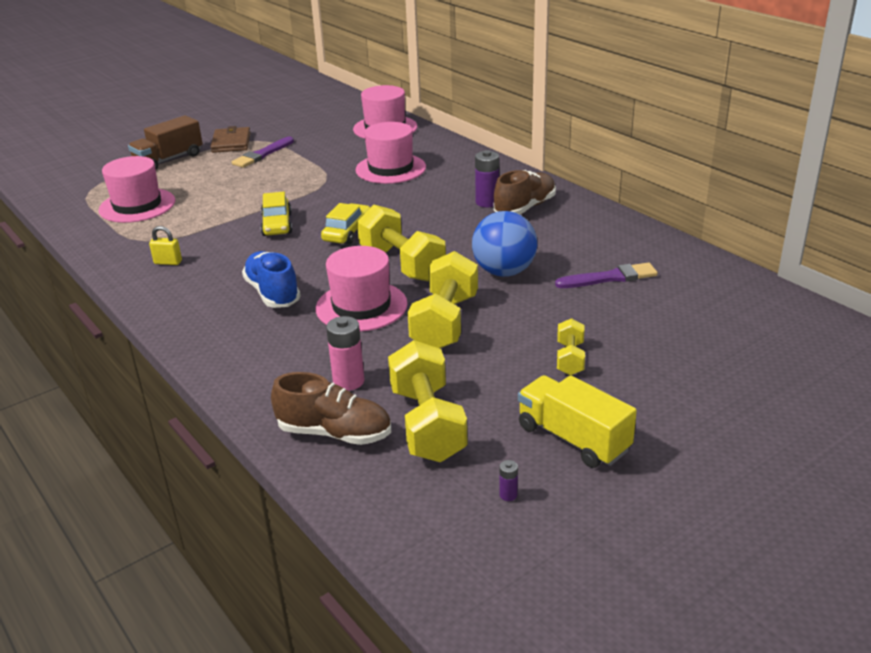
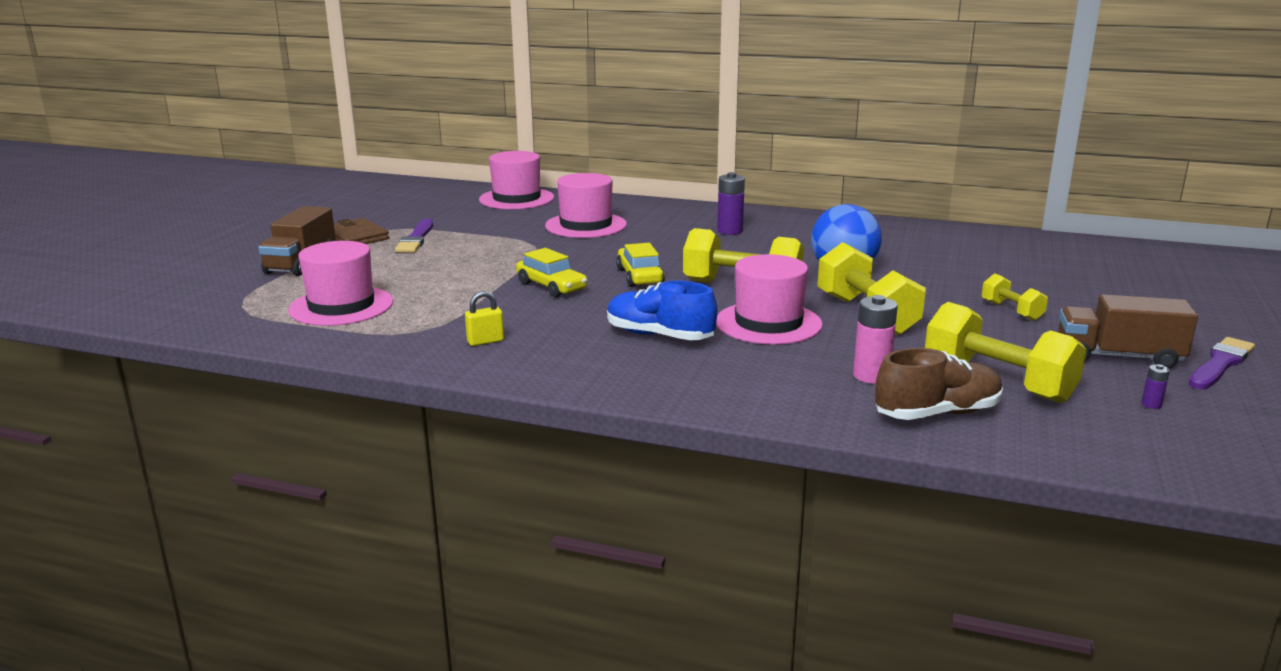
camera: 35 degrees left, 10 degrees down
brown shoe [493,170,556,214] -> none
yellow truck [518,375,637,468] -> brown truck [1058,294,1198,368]
purple brush [555,263,658,288] -> purple brush moved to [1189,337,1255,389]

